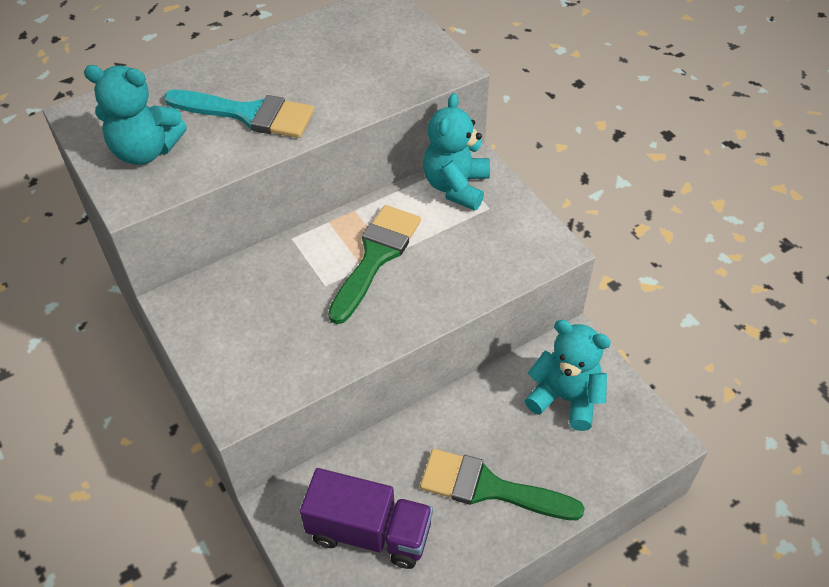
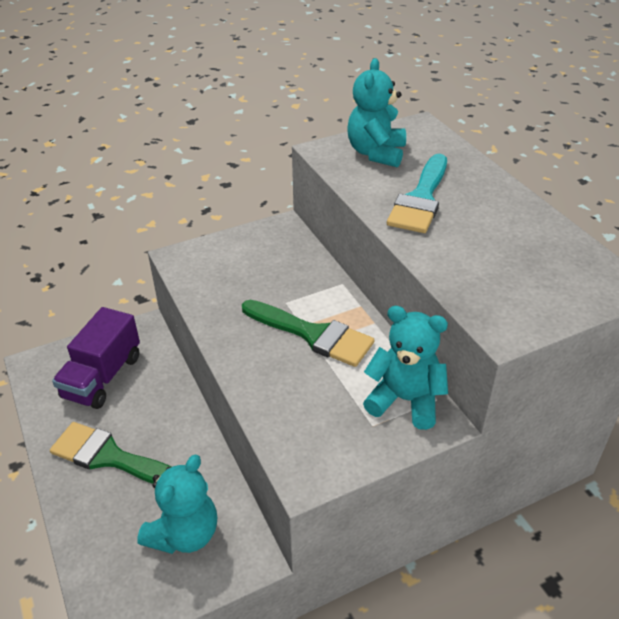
camera: 95 degrees right, 10 degrees down
green brush [420,449,585,520] -> green brush turned 90 degrees counterclockwise [50,422,172,484]

